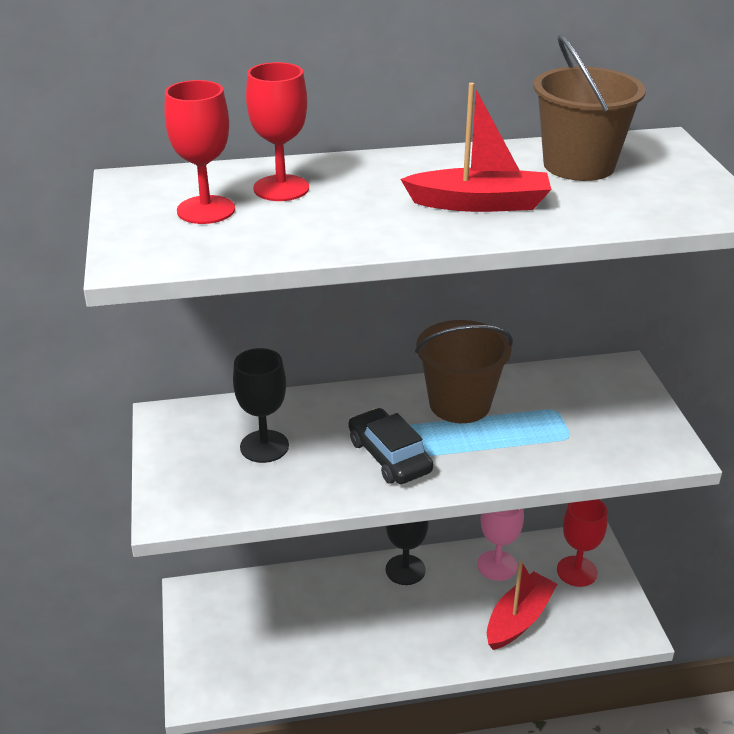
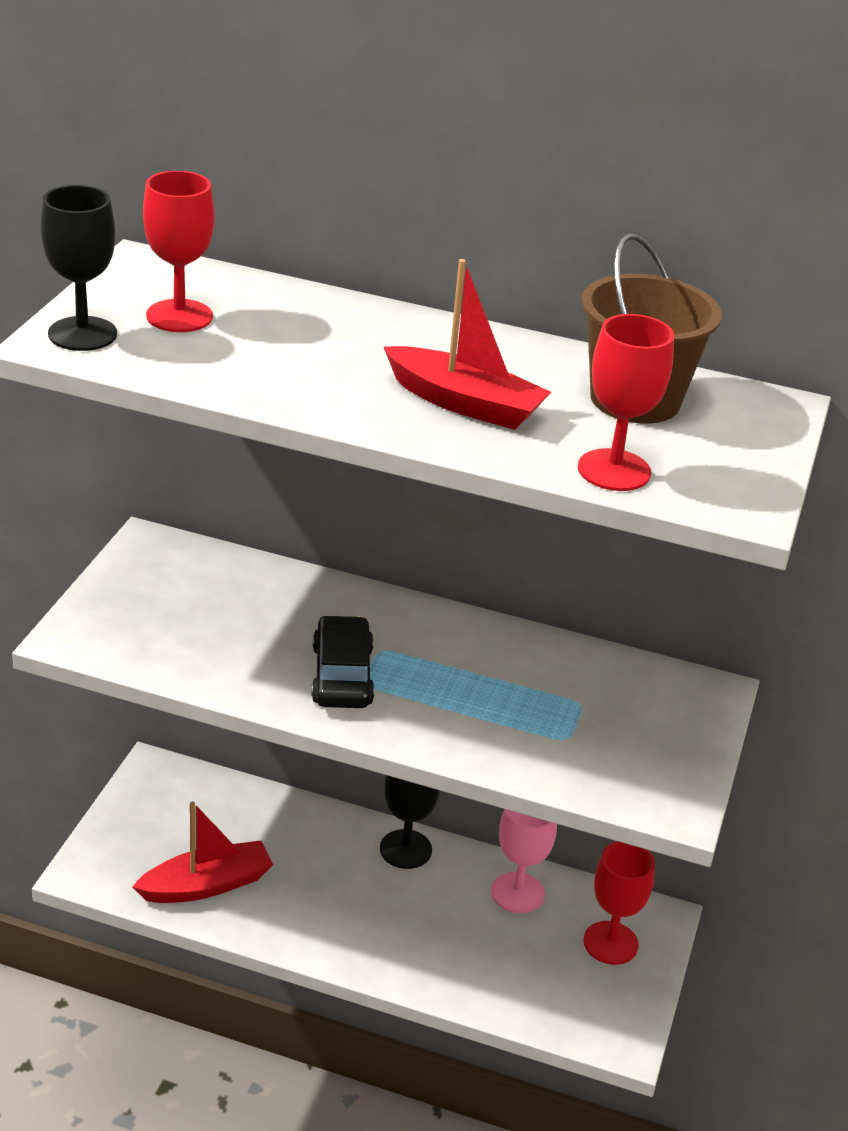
camera: 25 degrees right, 0 degrees up
black goblet [233,348,289,463] -> black goblet moved to [41,185,117,351]
red goblet [246,62,309,201] -> red goblet moved to [578,314,674,491]
brown bucket [415,320,513,423] -> none
red boat [487,561,557,650] -> red boat moved to [132,802,273,903]

